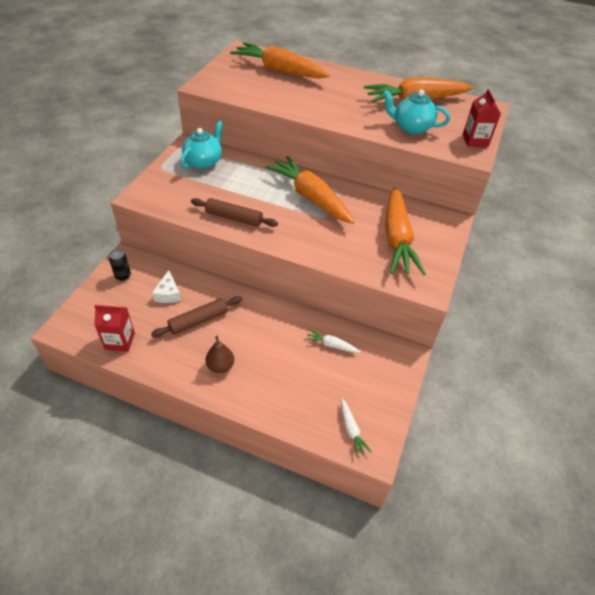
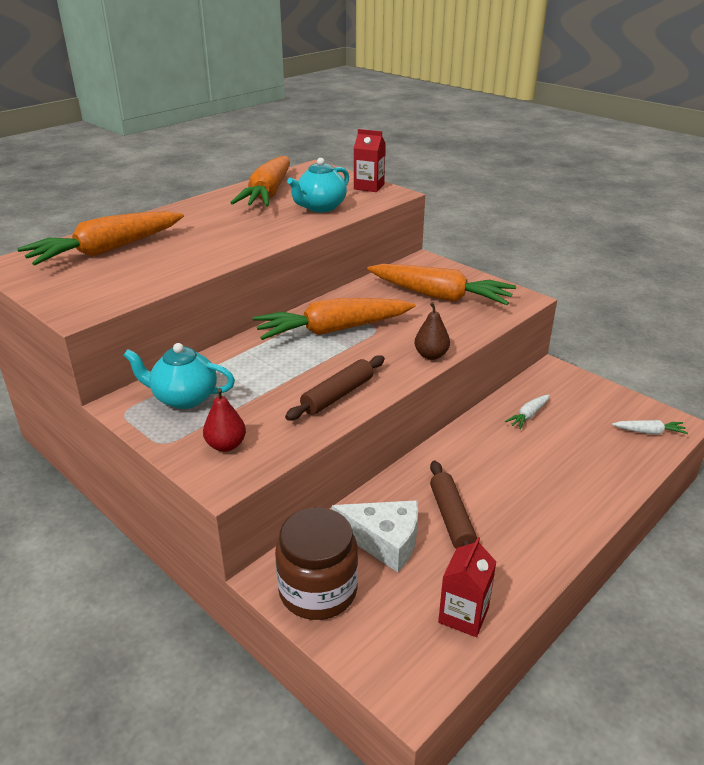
camera: 65 degrees left, 15 degrees down
black can [109,249,131,281] -> brown jar [275,507,358,620]
white cheese [152,270,181,303] -> white cheese [332,500,418,572], size x1.57
turquoise teapot [180,120,223,169] -> turquoise teapot turned 45 degrees counterclockwise [123,343,235,409]
brown pear [206,336,234,373] -> brown pear moved to [414,302,450,360]
none -> red pear [203,388,246,452]

